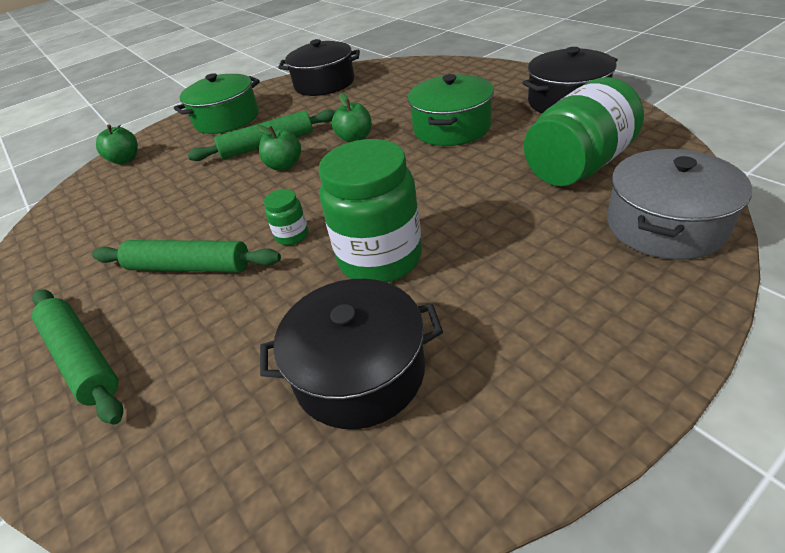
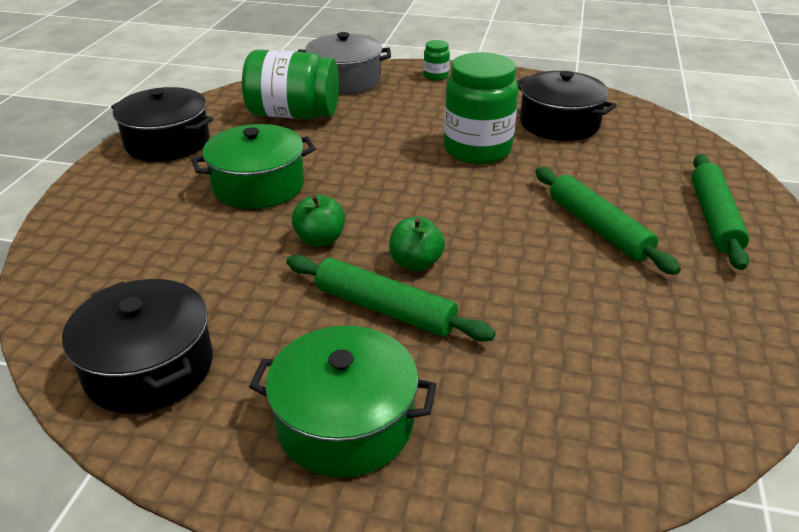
camera: 135 degrees left, 5 degrees down
green apple [96,125,138,164] -> none
green jar [264,189,308,245] -> green jar moved to [423,40,450,81]

